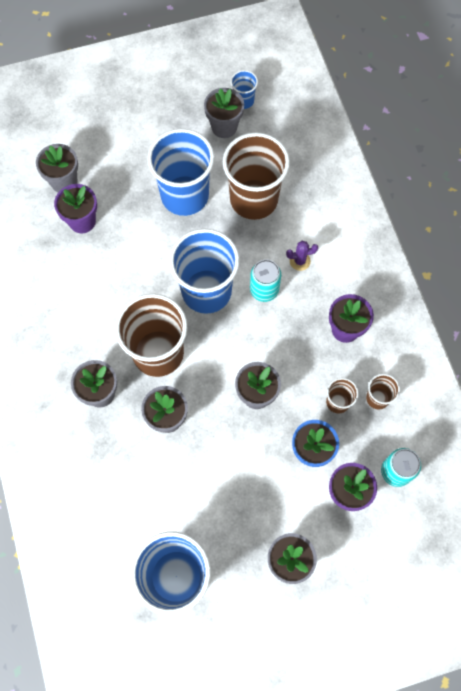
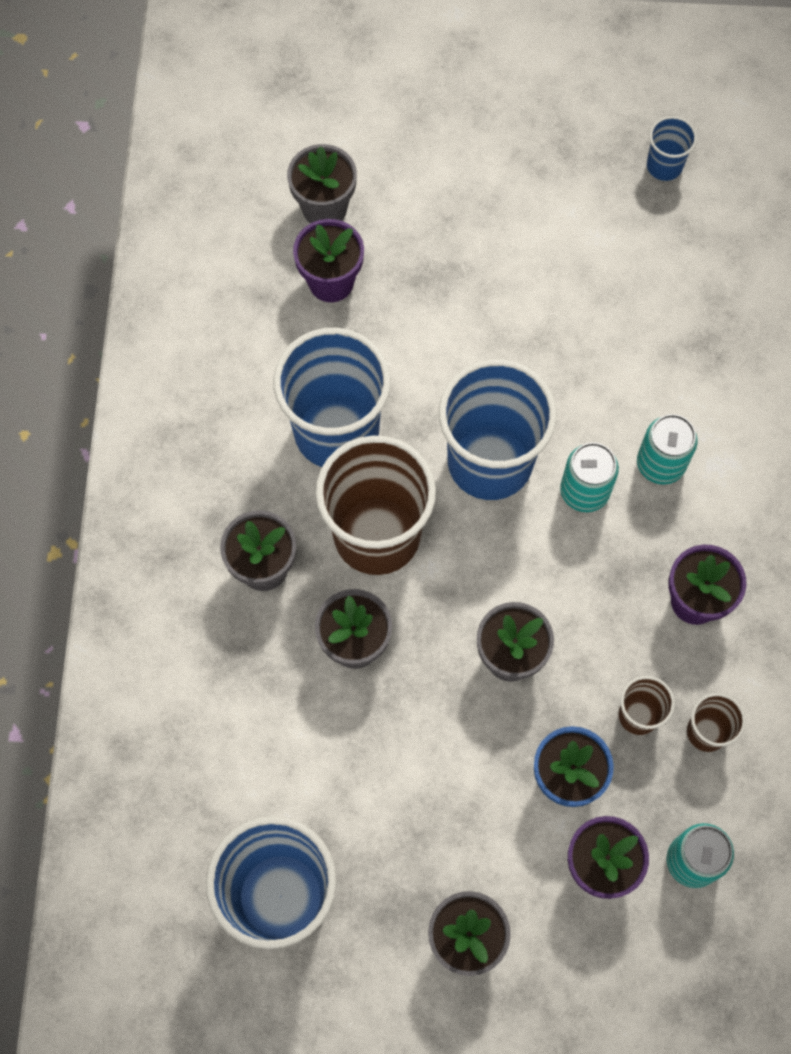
camera: 20 degrees right, 0 degrees up
blue cup [147,129,214,216] -> blue cup moved to [273,328,391,467]
grey flower pot [204,88,244,138] -> none
brown cup [223,133,290,220] -> none
purple cactus [286,241,318,271] -> turquoise can [637,414,698,485]

